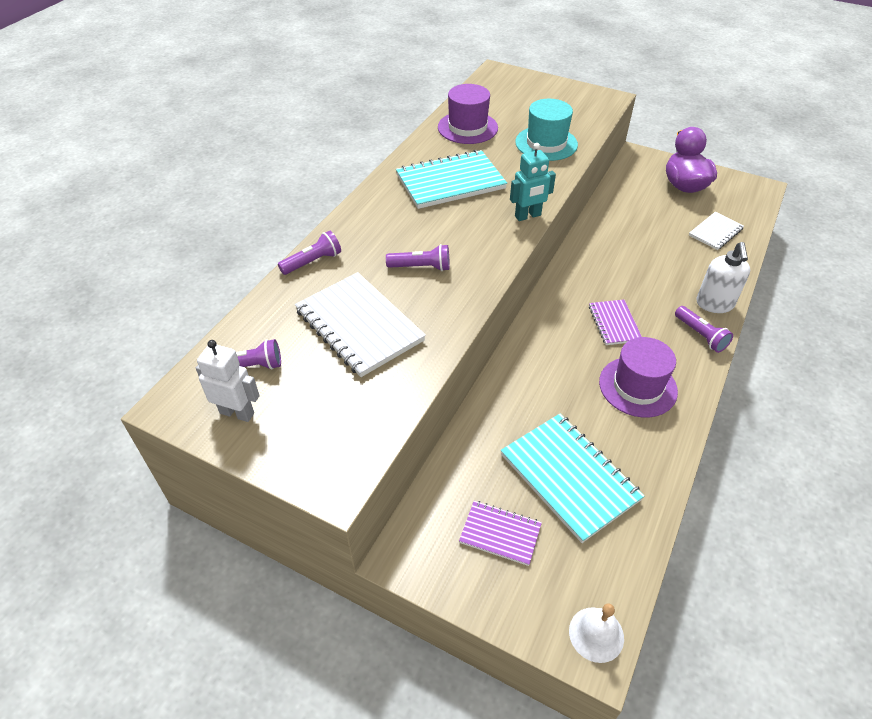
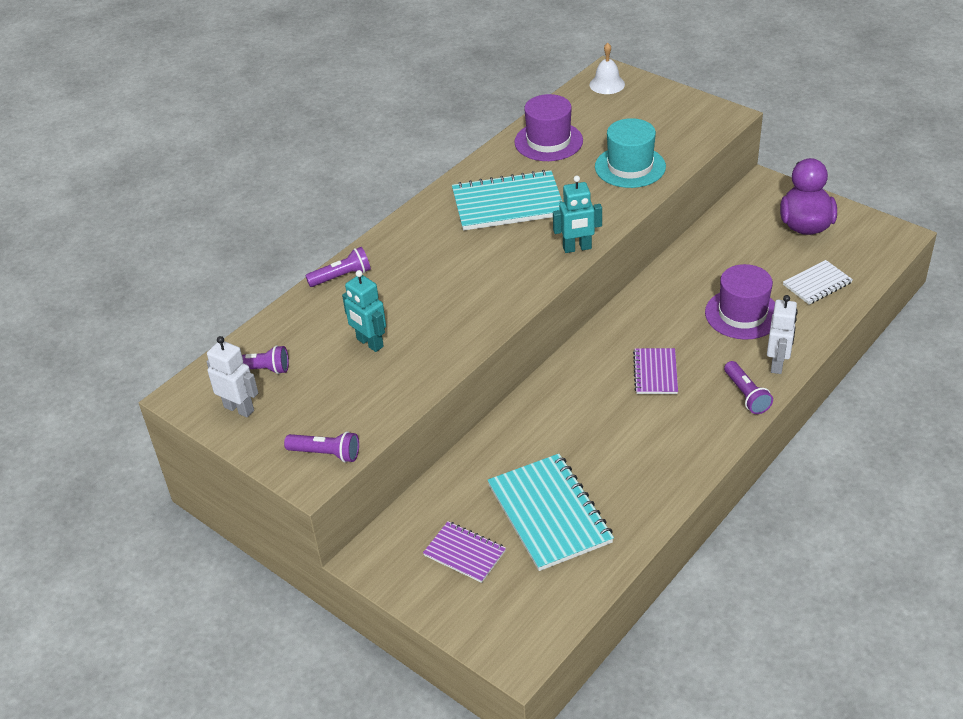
camera: 15 degrees right, 5 degrees down
white notebook [295,272,426,377] -> turquoise robot [342,270,386,352]
purple flashlight [386,244,450,271] -> purple flashlight moved to [284,431,359,463]
white bell [569,603,624,663] -> white bell moved to [589,43,625,94]
purple hat [599,337,678,417] -> purple hat moved to [705,264,775,340]
white soap dispenser [696,242,750,313] -> white robot [767,295,798,374]

